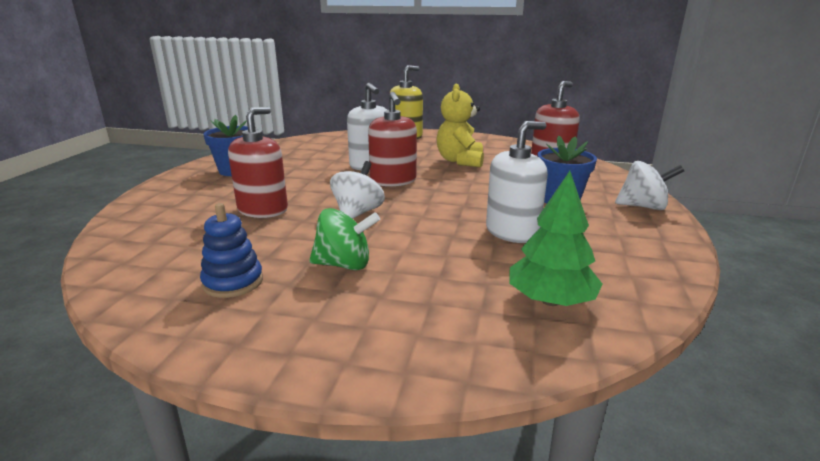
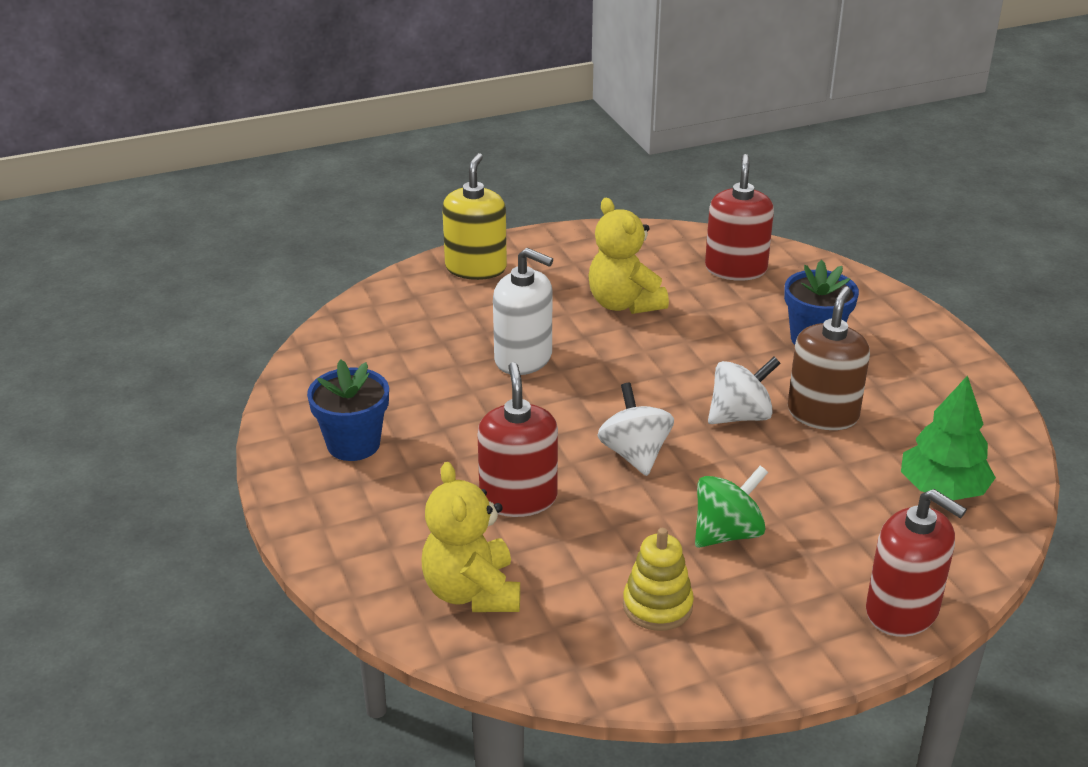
camera: 35 degrees left, 10 degrees up
blue stacking toy [200,203,263,298] -> yellow stacking toy [623,528,694,631]
red soap dispenser [368,92,417,187] -> red soap dispenser moved to [866,489,967,637]
white soap dispenser [486,121,548,243] -> brown soap dispenser [788,286,870,430]
white spinning top [615,161,684,210] -> white spinning top moved to [708,357,781,424]
none -> yellow teddy bear [422,462,520,612]

